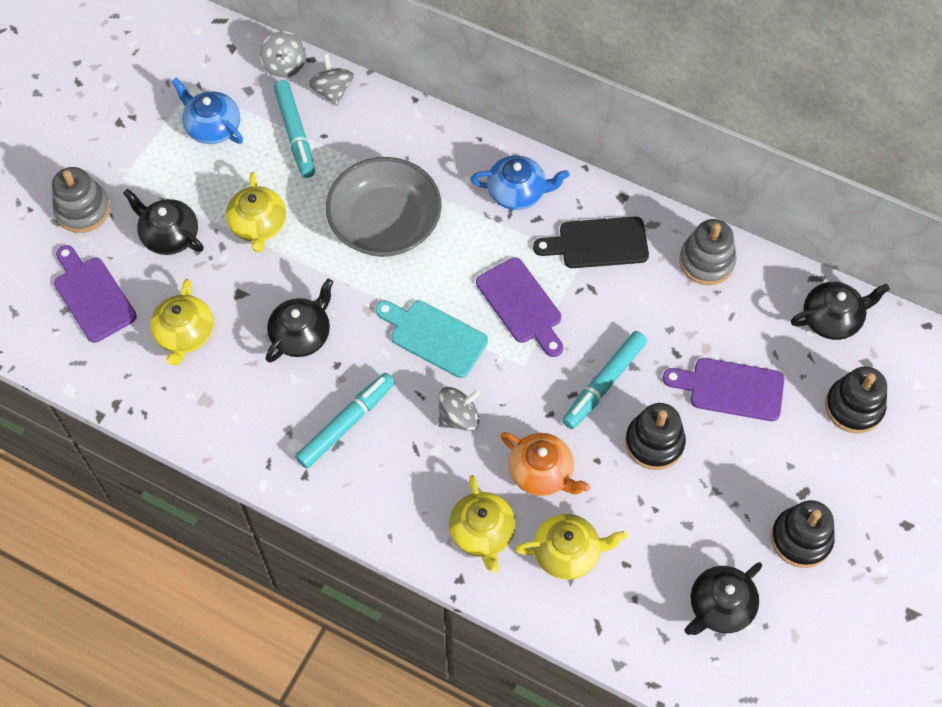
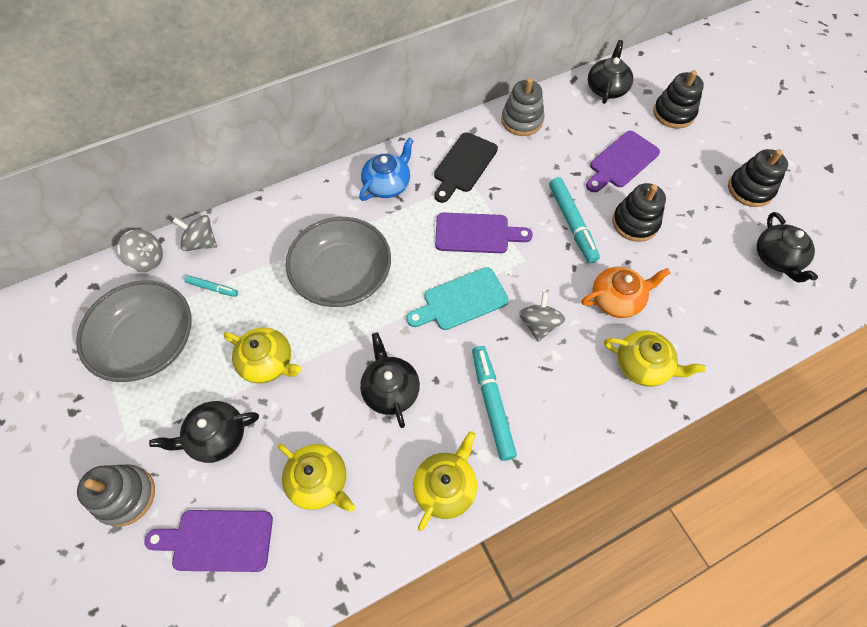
camera: 55 degrees left, 0 degrees up
blue teapot [172,78,243,144] -> grey bowl [76,280,191,382]
turquoise marker [274,80,315,178] -> turquoise marker [184,275,238,297], size x0.53
yellow teapot [515,514,627,580] -> yellow teapot moved to [413,431,477,531]

